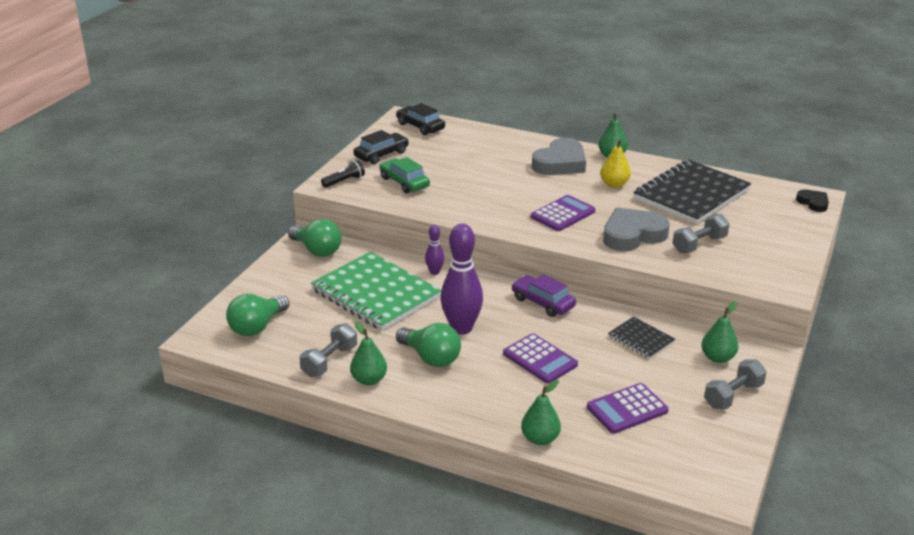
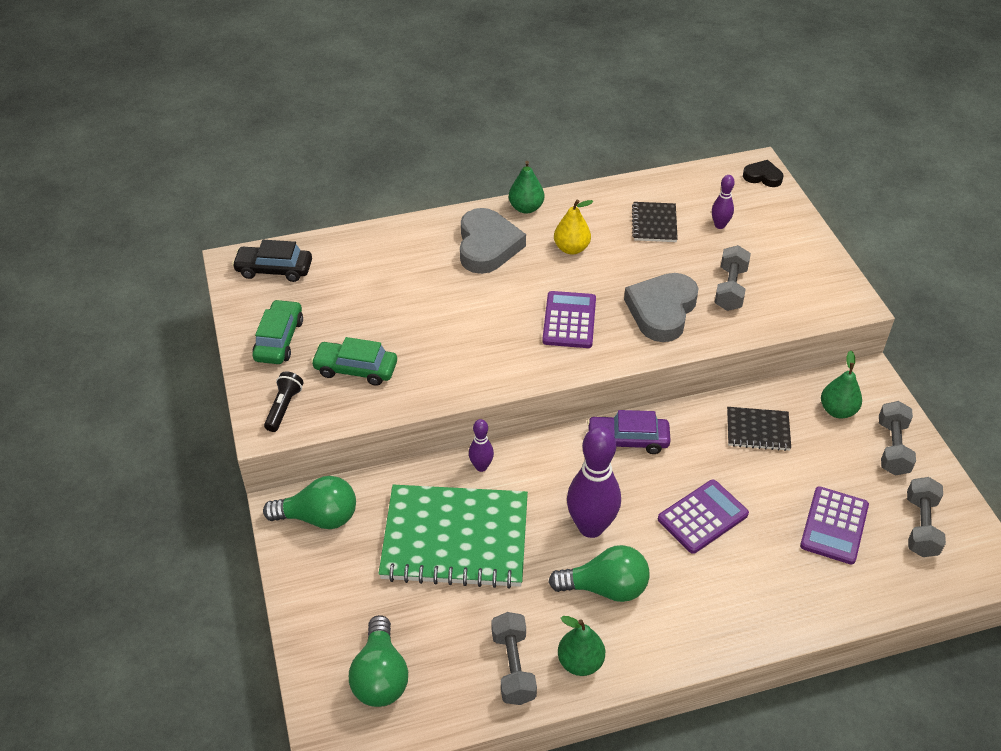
camera: 40 degrees left, 15 degrees up
black car [353,130,409,164] -> green car [253,299,303,364]
purple calculator [503,333,578,383] -> purple calculator turned 45 degrees counterclockwise [658,480,749,554]
green pear [521,380,561,445] -> none
black notebook [633,160,751,224] -> black notebook [632,202,678,242], size x0.48
none -> purple bowling pin [712,175,735,229]
none -> grey dumbbell [907,477,946,557]

